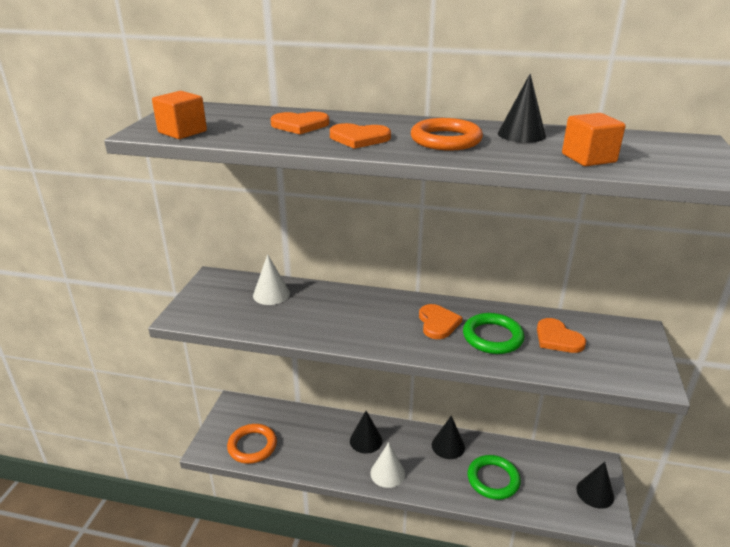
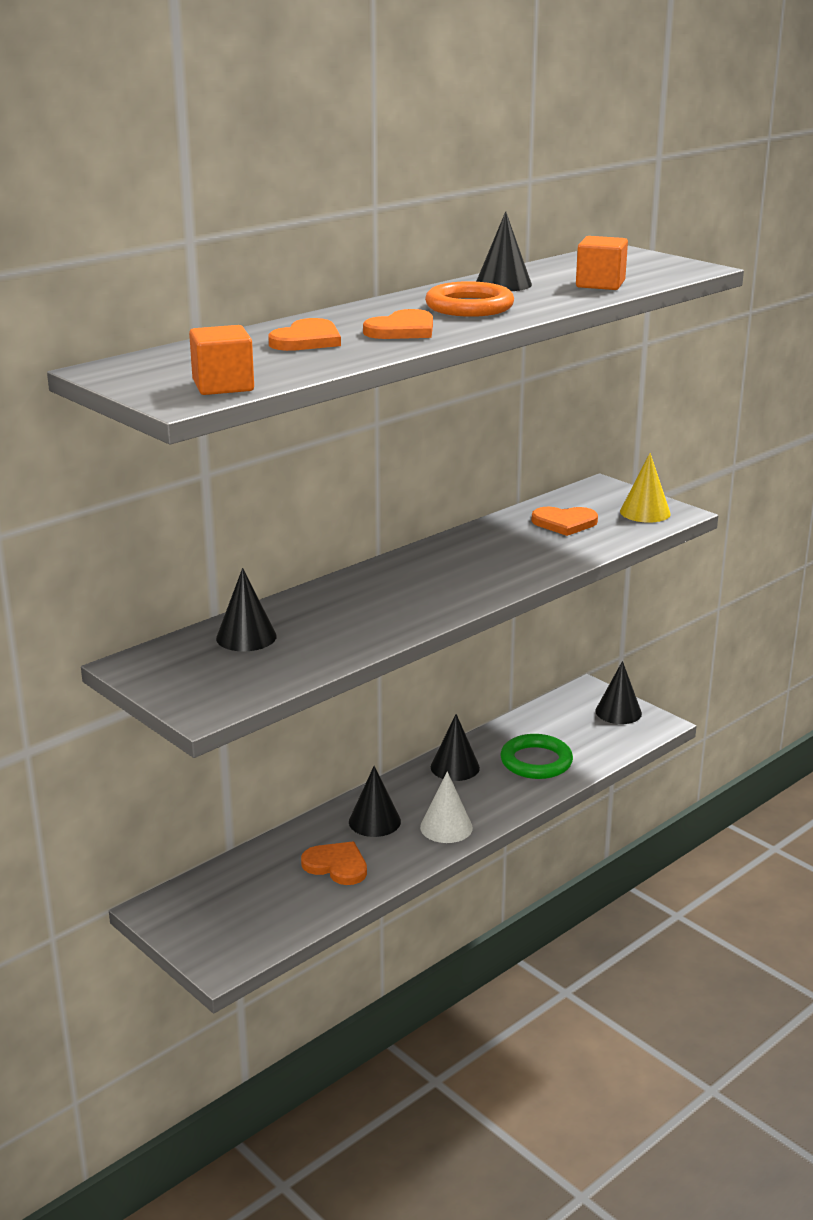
camera: 55 degrees left, 5 degrees down
orange ring [227,424,277,464] -> none
white cone [253,254,290,305] -> black cone [216,568,277,651]
orange heart [419,304,463,339] -> orange heart moved to [301,841,367,885]
green ring [463,313,525,354] -> none
none -> yellow cone [620,453,671,523]

